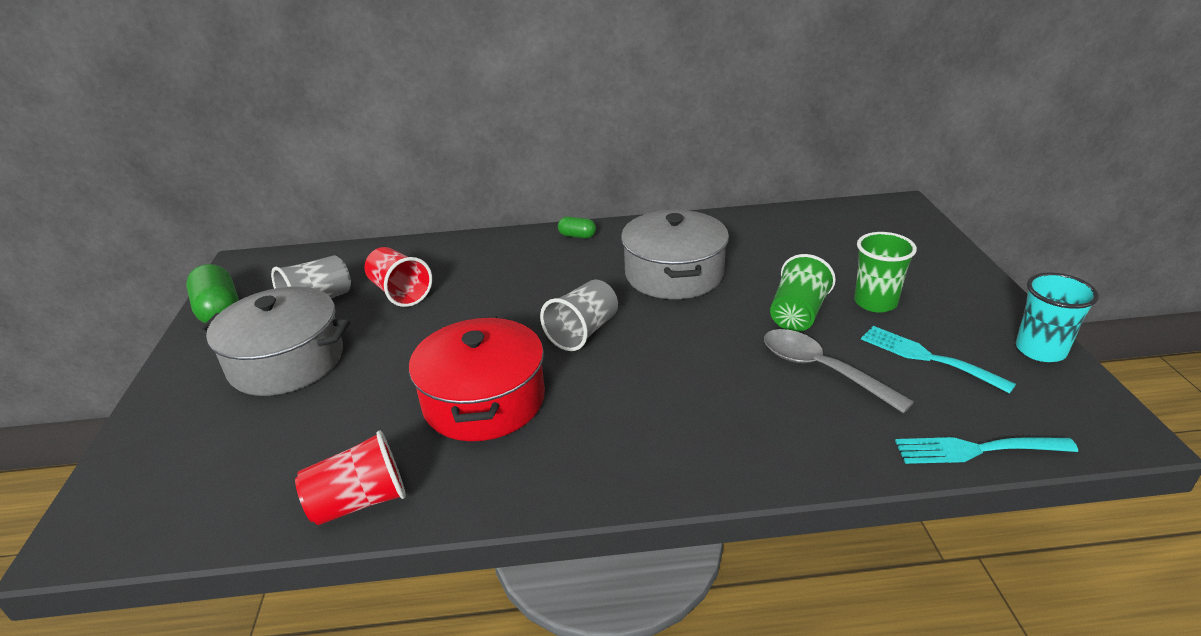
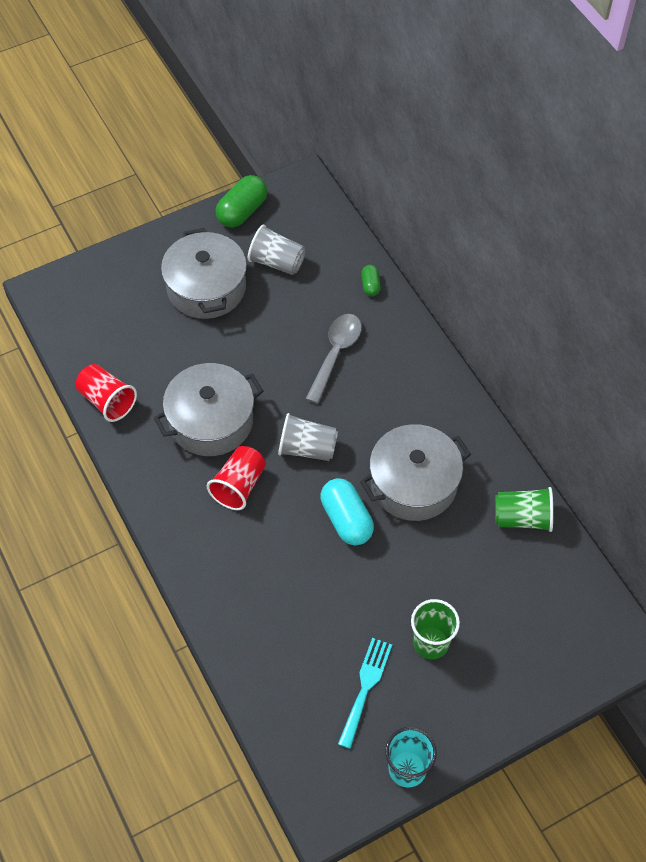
camera: 65 degrees right, 25 degrees up
red cup [364,247,432,307] -> red cup moved to [207,446,266,510]
red pot [409,316,545,441] -> grey pot [154,363,263,456]
green capsule [558,217,596,238] -> green capsule moved to [361,265,381,296]
grey spoon [764,329,914,413] -> grey spoon moved to [305,314,362,404]
green cup [770,254,836,332] -> green cup moved to [495,487,553,532]
turquoise fork [895,437,1078,464] -> none
none -> turquoise capsule [320,478,374,545]

